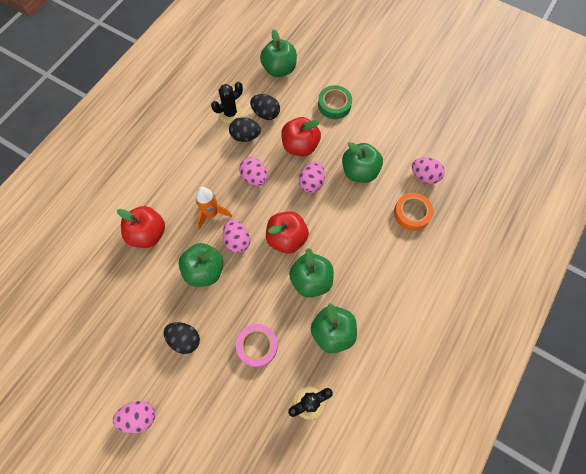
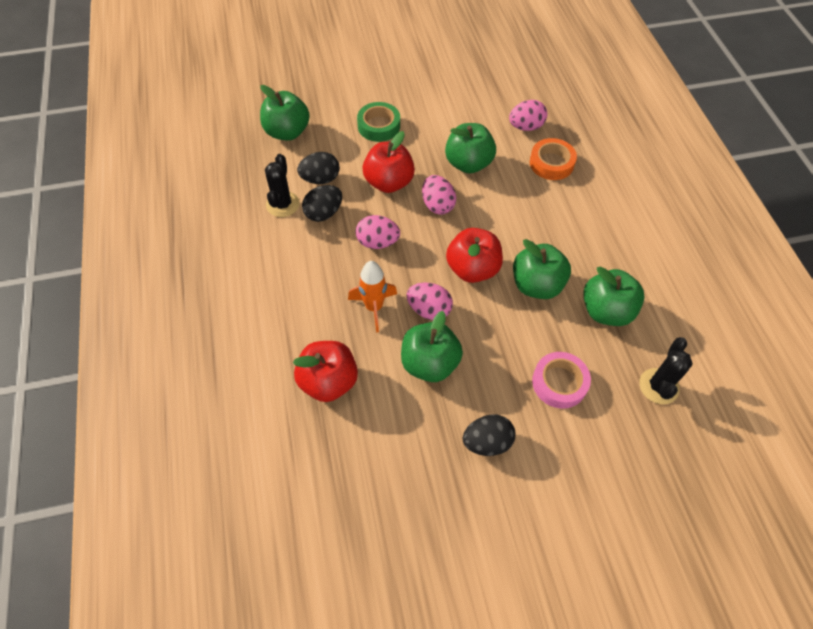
camera: 45 degrees left, 10 degrees down
pink egg [113,401,155,433] -> none

